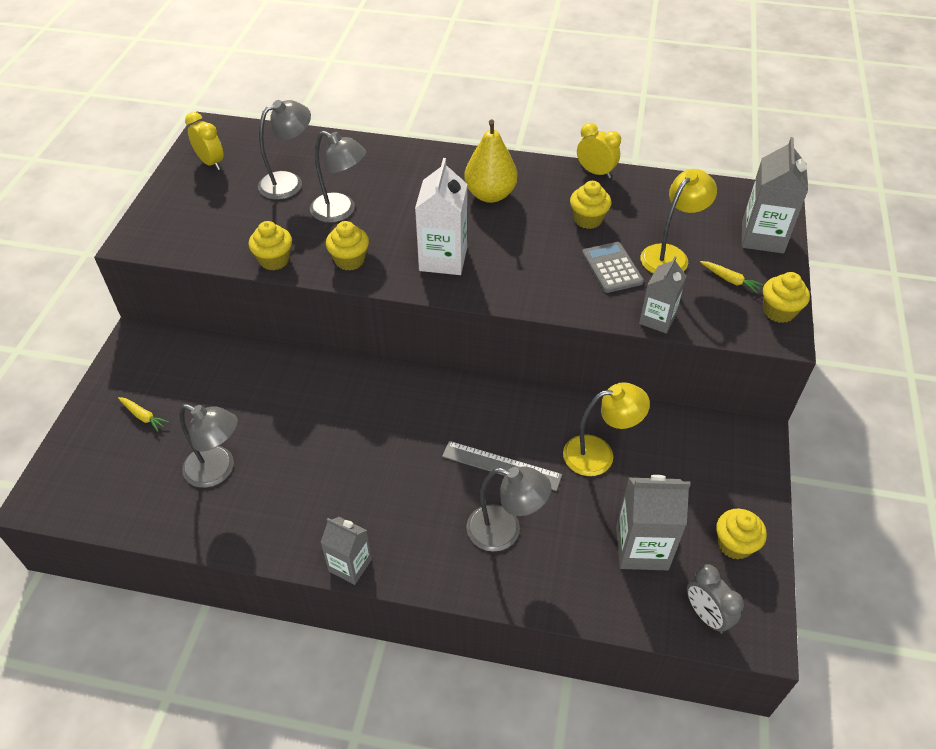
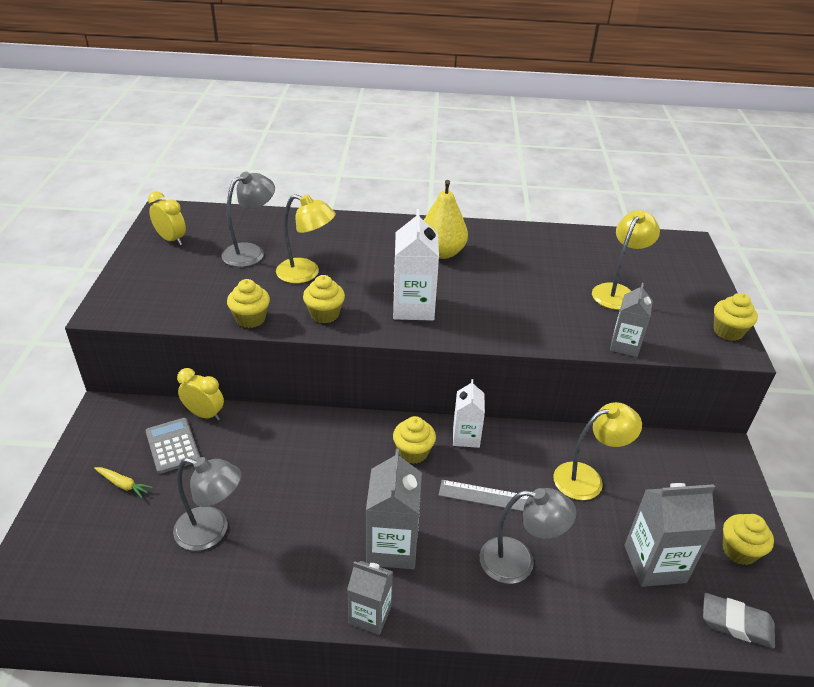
camera: 10 degrees left, 10 degrees down
grey lamp [310,131,366,223] -> yellow lamp [276,194,336,283]
yellow cupcake [570,181,611,229] -> yellow cupcake moved to [393,416,436,464]
yellow clock [577,123,621,178] -> yellow clock moved to [177,368,224,421]
grey calculator [582,242,644,293] -> grey calculator moved to [146,418,200,474]
grey clock [687,564,744,633] -> grey eraser [703,593,775,649]
yellow carrot [700,261,763,294] -> none
grey carton [742,137,808,253] -> grey carton moved to [366,449,422,569]
none -> white carton [453,379,485,448]

